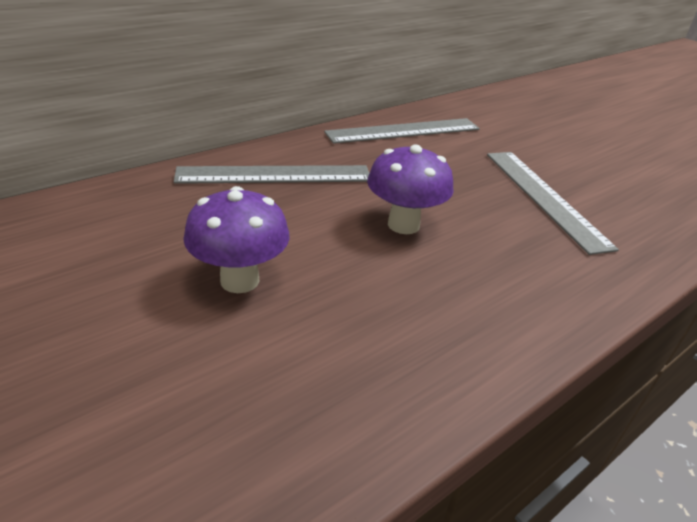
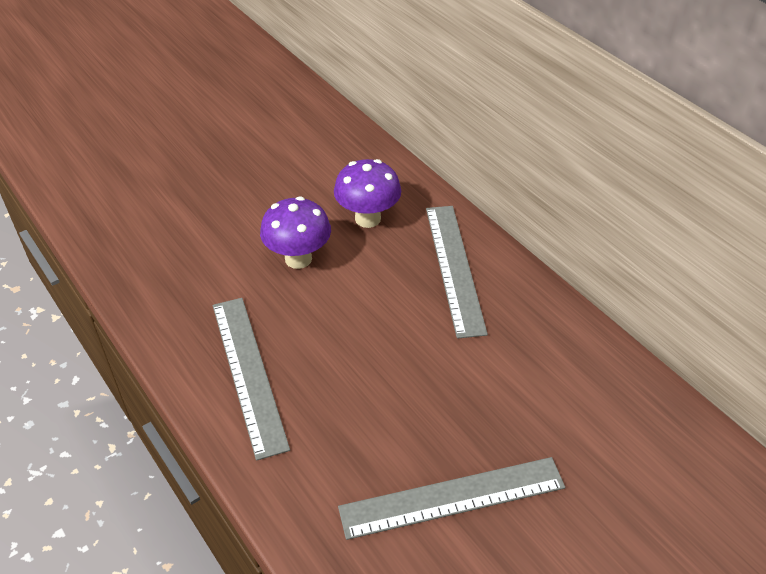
camera: 95 degrees right, 10 degrees up
grey ruler [324,118,480,144] -> grey ruler moved to [213,298,290,461]
purple mushroom [367,144,454,234] -> purple mushroom moved to [334,159,401,228]

